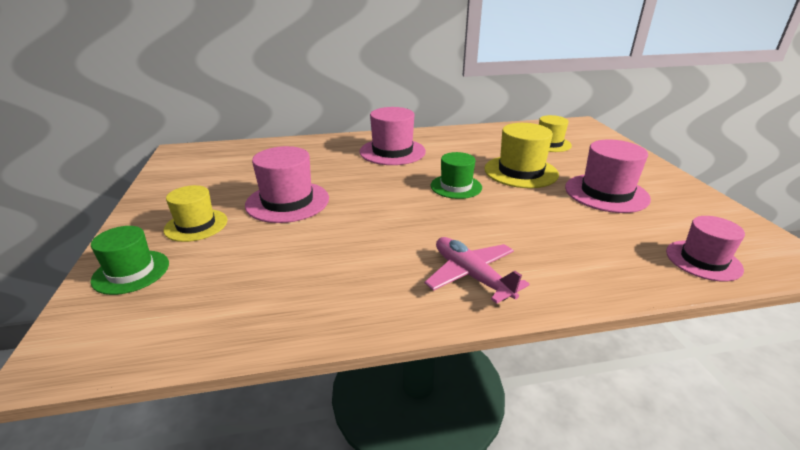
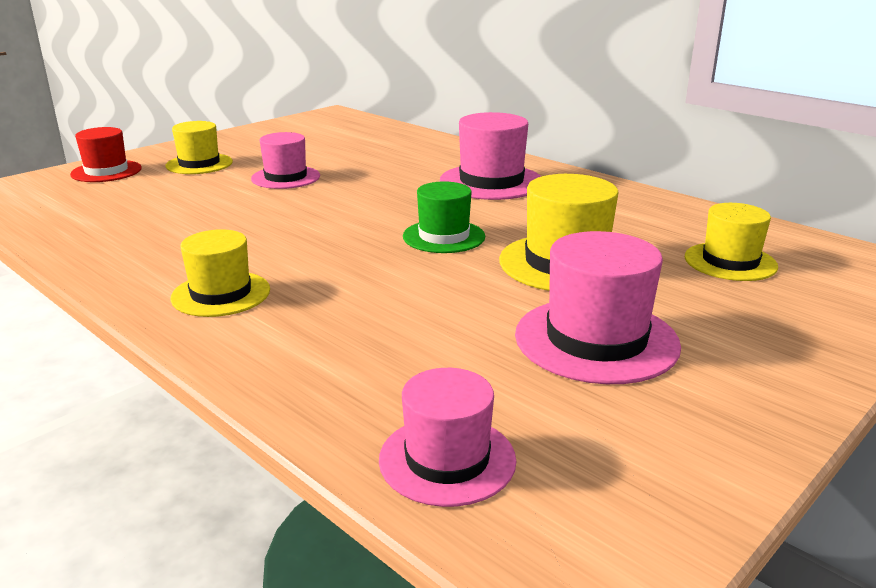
camera: 55 degrees right, 5 degrees down
green hat [90,226,169,295] -> red hat [70,127,142,182]
pink hat [245,146,329,223] -> pink hat [251,132,320,189], size x0.66
pink plane [425,237,530,304] -> yellow hat [171,229,270,317]

